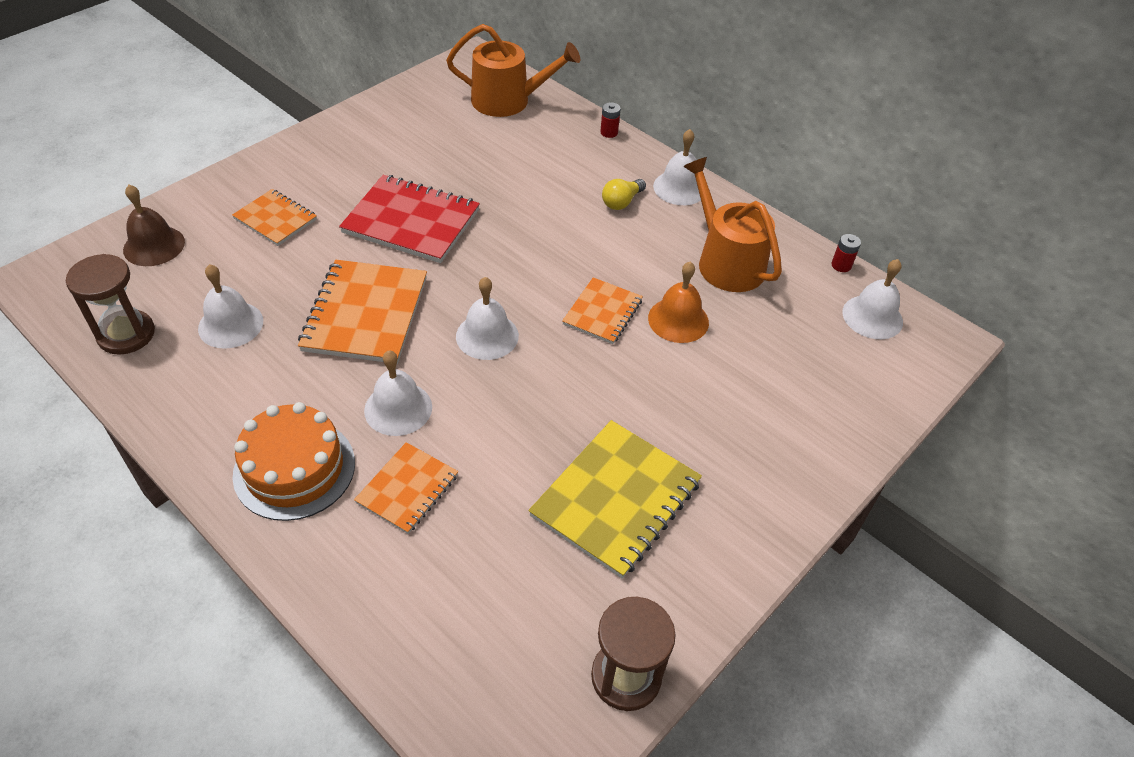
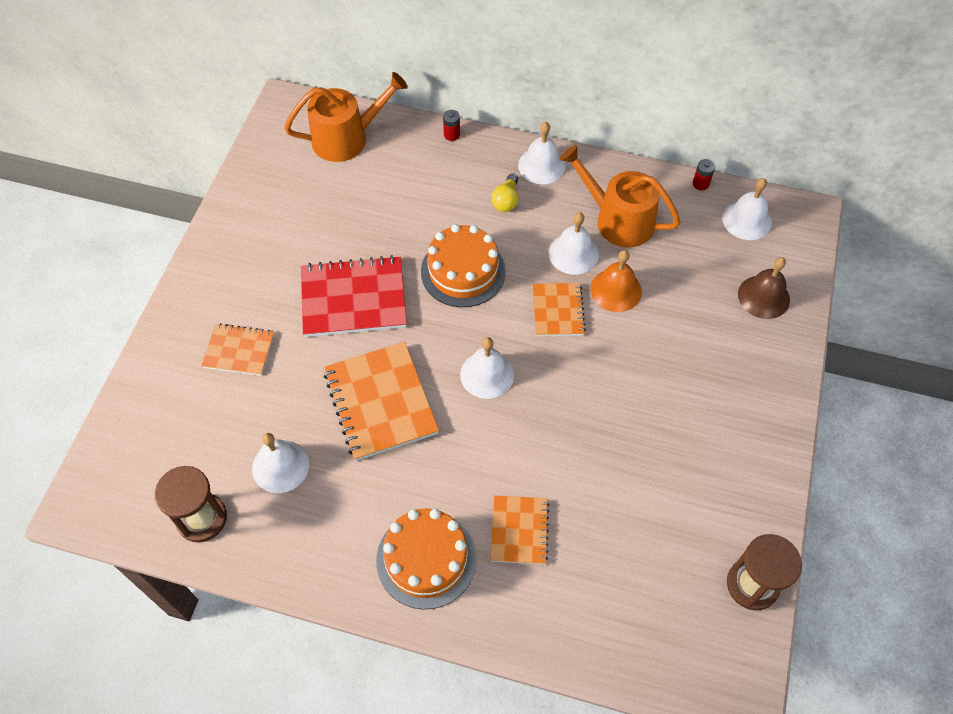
camera: 25 degrees left, 10 degrees up
brown bell [123,185,185,266] -> brown bell moved to [738,257,790,319]
white bell [364,350,432,436] -> white bell moved to [549,212,599,275]
yellow notebook [529,420,702,578] -> none
none -> orange cake [421,224,506,307]

